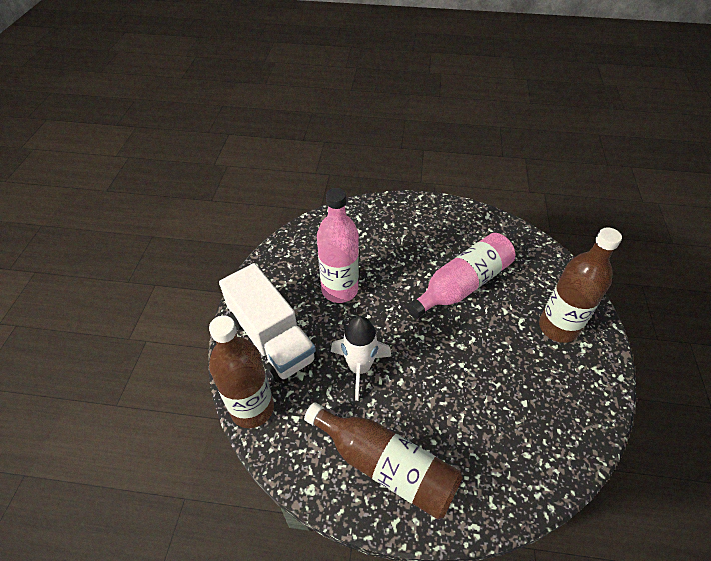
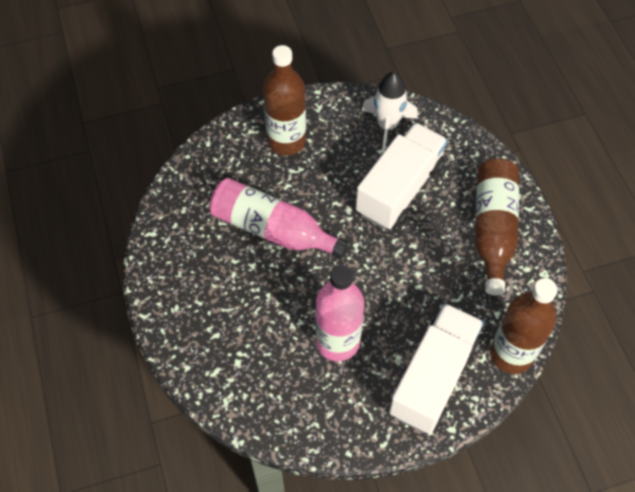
camera: 115 degrees left, 10 degrees up
white rocket [331,316,391,401] -> white rocket moved to [362,72,418,153]
none -> white truck [356,122,448,229]

